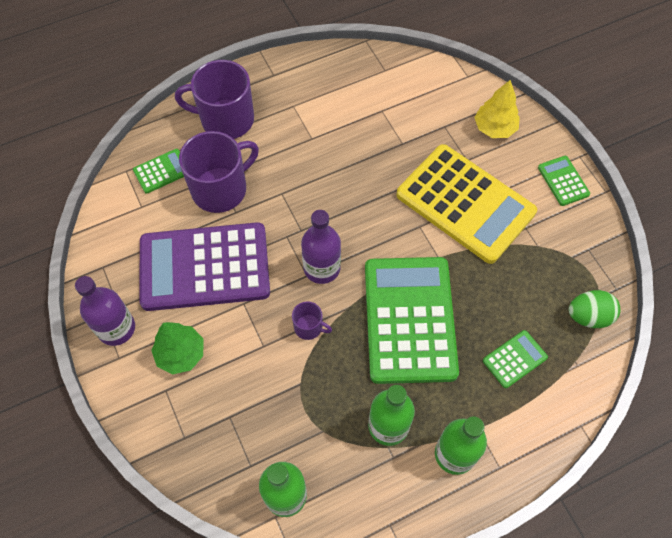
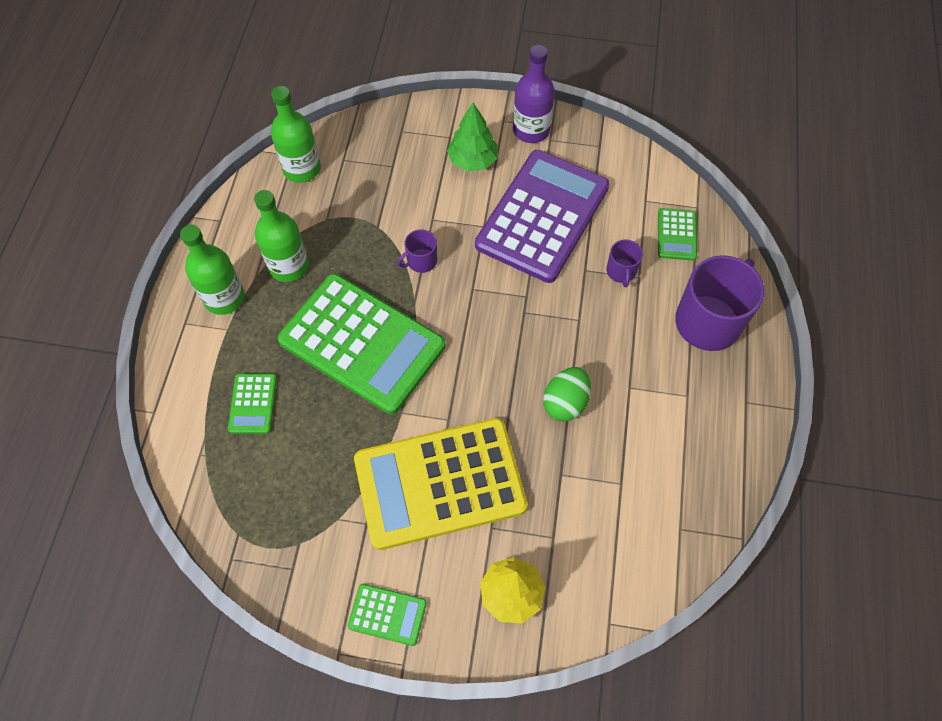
camera: 125 degrees right, 0 degrees up
purple mug [179,131,259,213] -> purple mug [606,239,643,288], size x0.47
purple bottle [301,210,341,284] -> none
green egg [569,290,620,328] -> green egg moved to [543,367,591,422]

